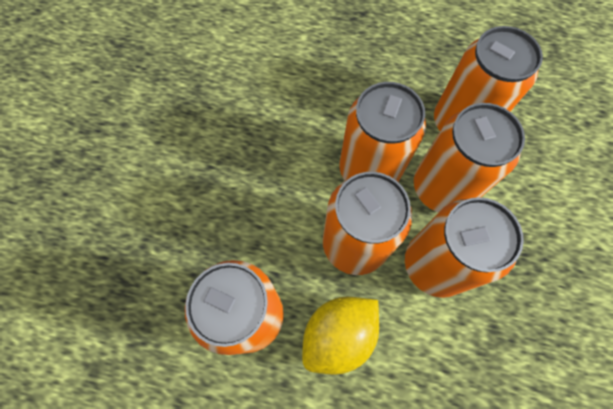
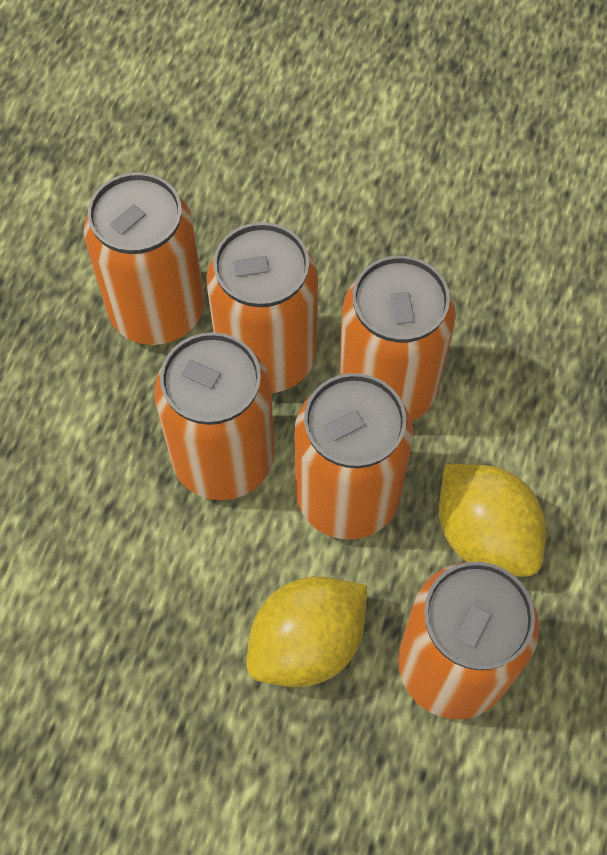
camera: 85 degrees left, 5 degrees down
none -> yellow lemon [247,576,367,687]

